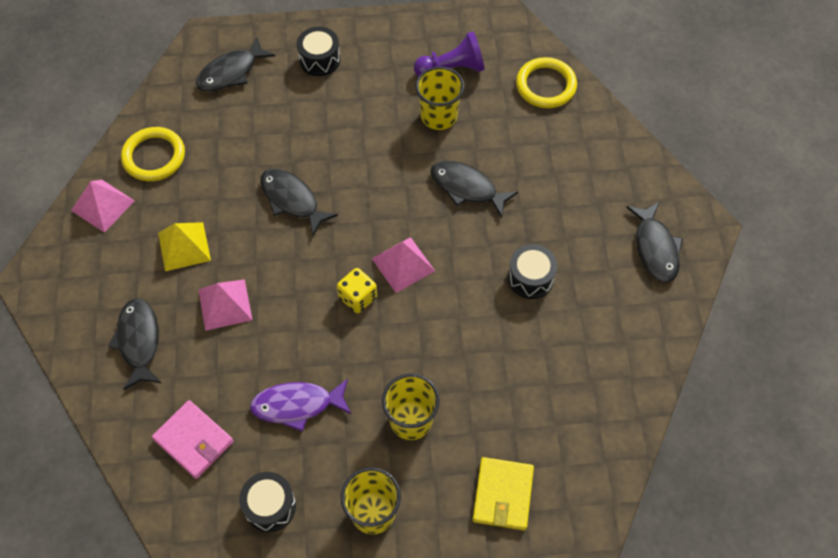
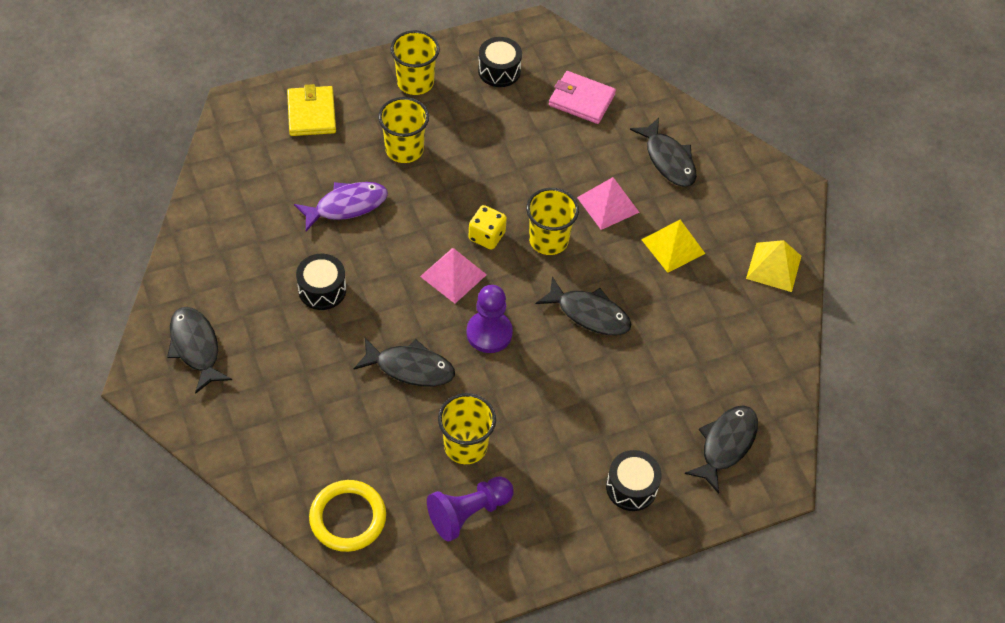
camera: 160 degrees right, 5 degrees down
pink pyramid [71,180,135,233] -> yellow pyramid [746,240,801,292]
yellow ring [121,127,185,181] -> none
purple fish [250,378,351,432] -> purple fish moved to [294,182,388,231]
none -> purple pawn [467,285,513,353]
none -> yellow cup [526,188,579,255]

